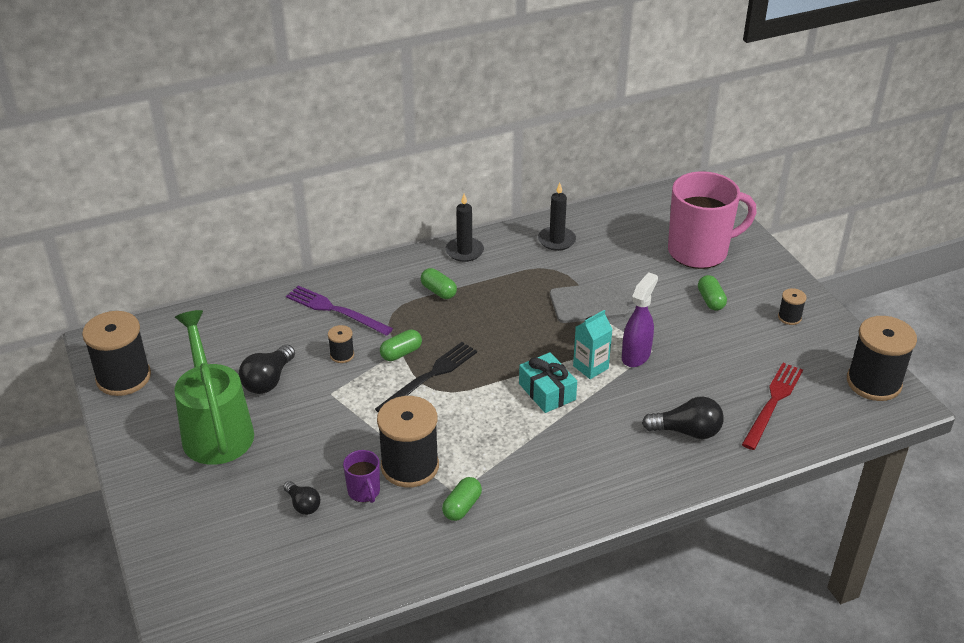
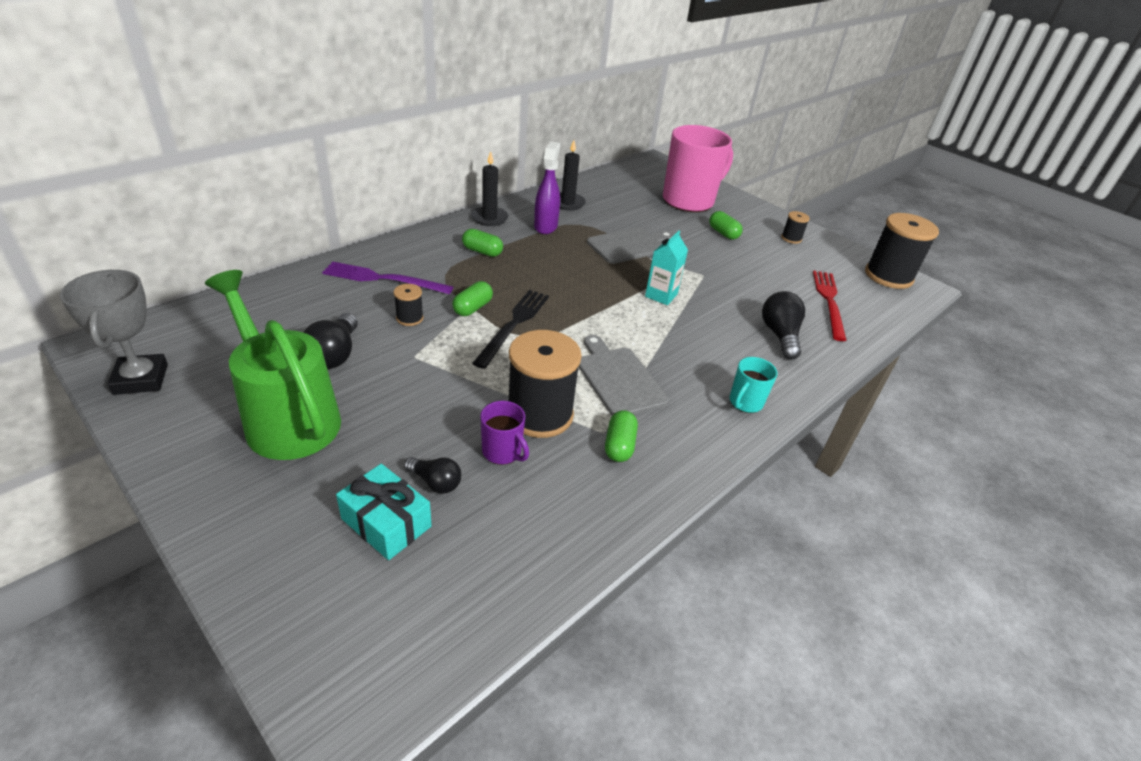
camera: 25 degrees left, 0 degrees up
black spool [82,311,151,396] -> grey trophy [60,270,168,395]
turquoise gift [519,352,577,413] -> turquoise gift moved to [336,464,432,560]
purple spray bottle [622,272,658,367] -> purple spray bottle moved to [534,141,560,234]
black light bulb [642,397,724,439] -> black light bulb turned 75 degrees counterclockwise [762,291,805,360]
none -> grey cutting board [578,335,669,415]
none -> turquoise mug [729,357,778,413]

